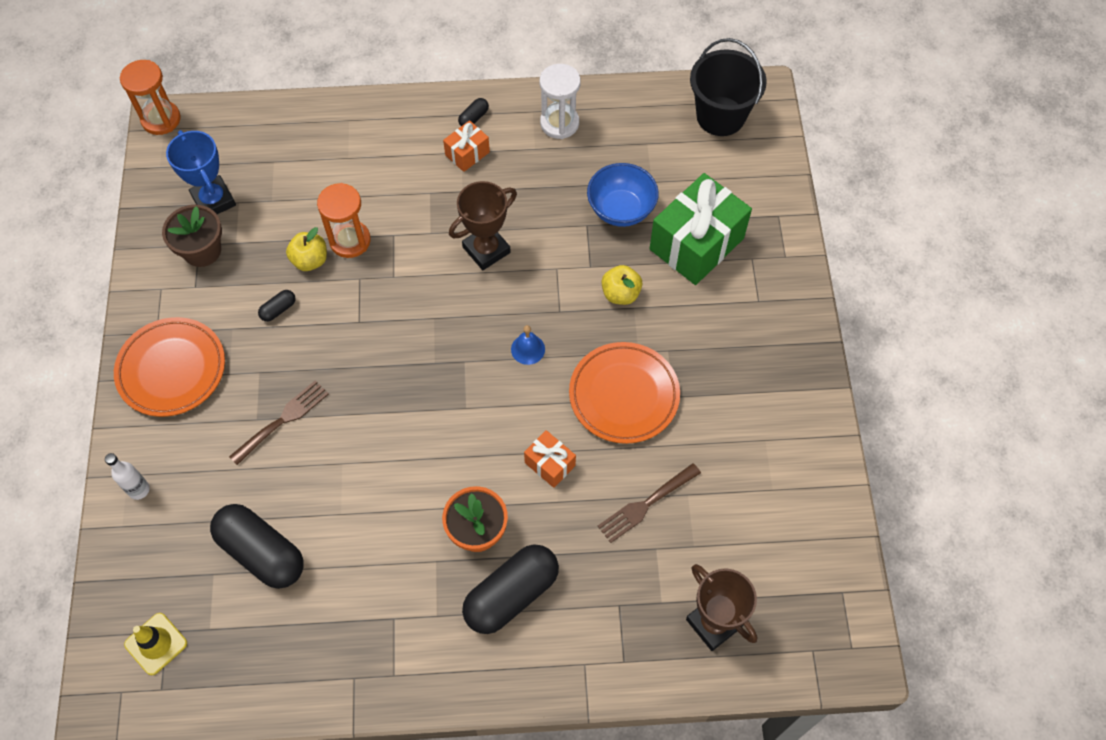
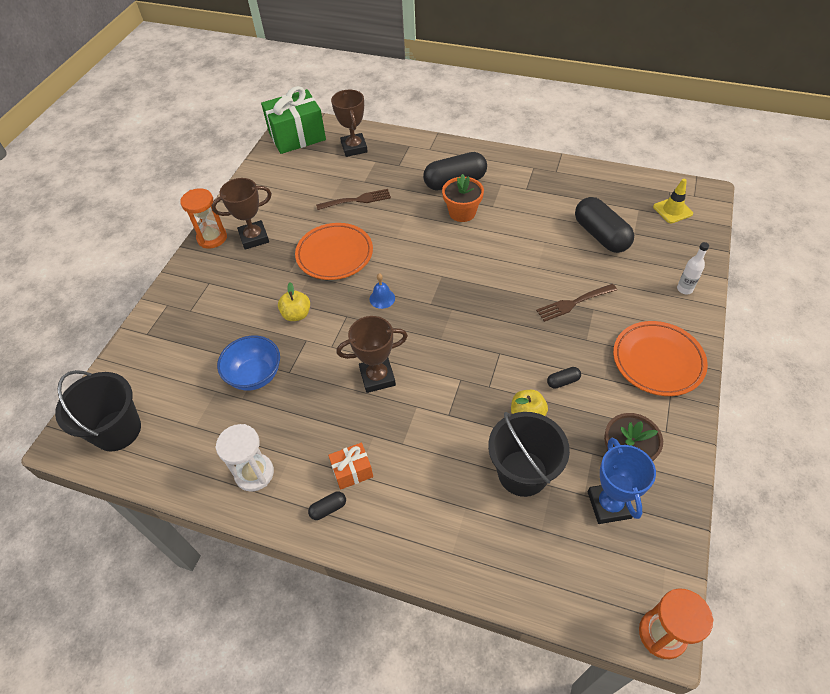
camera: 155 degrees left, 10 degrees down
orange hourglass [317,183,371,258] -> orange hourglass moved to [180,188,227,249]
orange gift [524,430,576,488] -> none
green gift [649,173,752,285] -> green gift moved to [261,86,326,154]
none -> brown trophy [211,178,272,250]
none -> black bucket [488,412,570,497]

